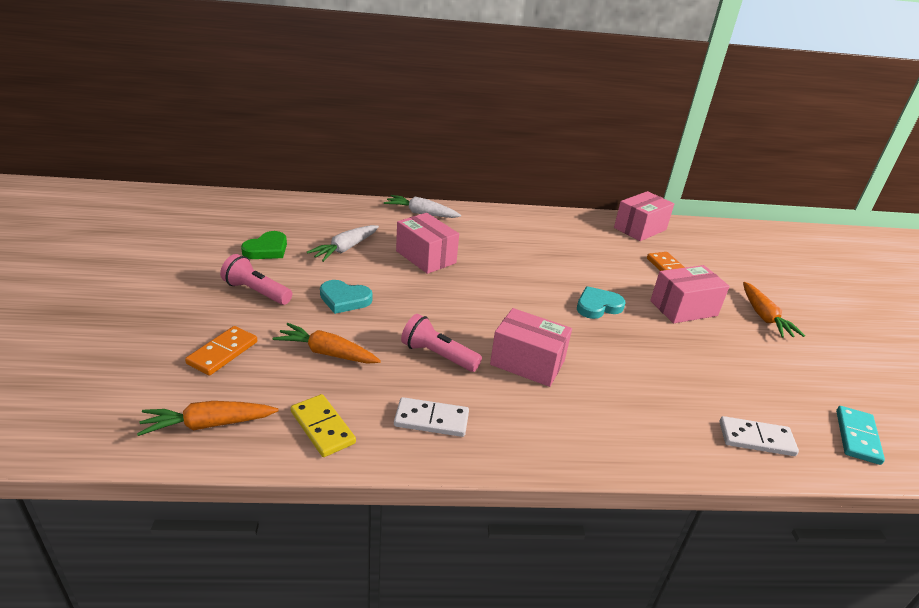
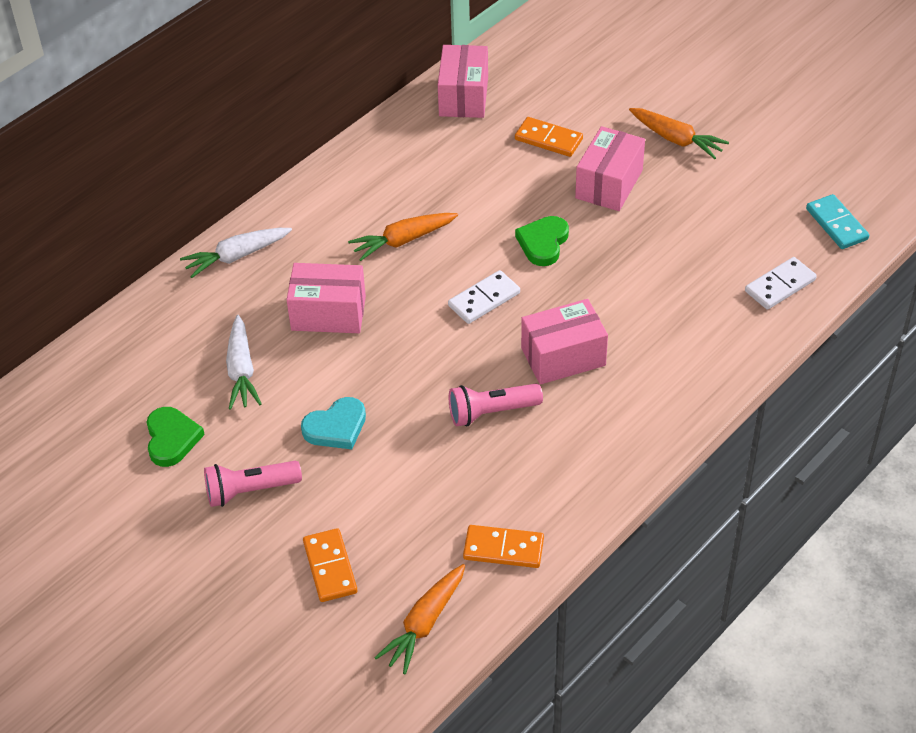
camera: 40 degrees left, 15 degrees up
orange carrot [273,323,381,364] -> orange carrot moved to [348,213,458,261]
yellow domino [291,394,356,457] -> orange domino [463,525,544,568]
white domino [394,397,469,437] -> white domino moved to [448,270,520,324]
turquoise heart [577,286,625,319] -> green heart [515,216,569,266]

